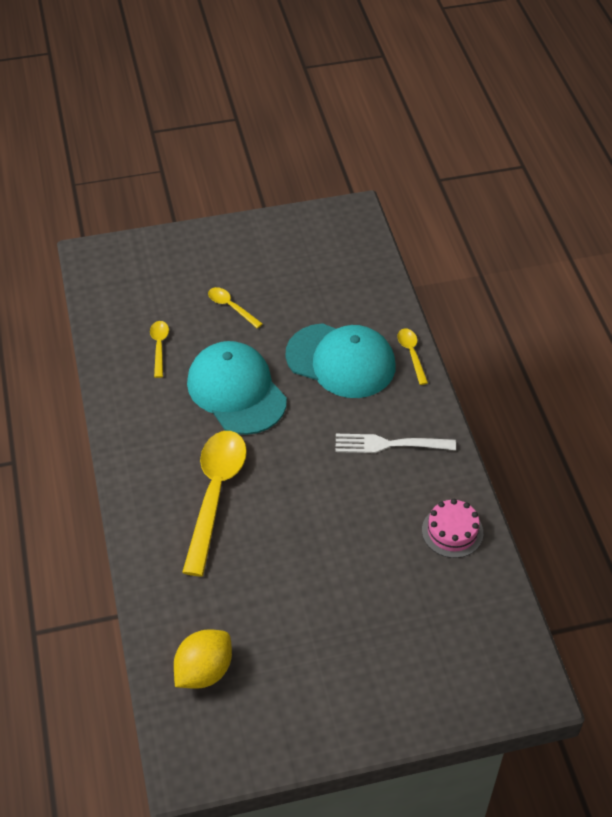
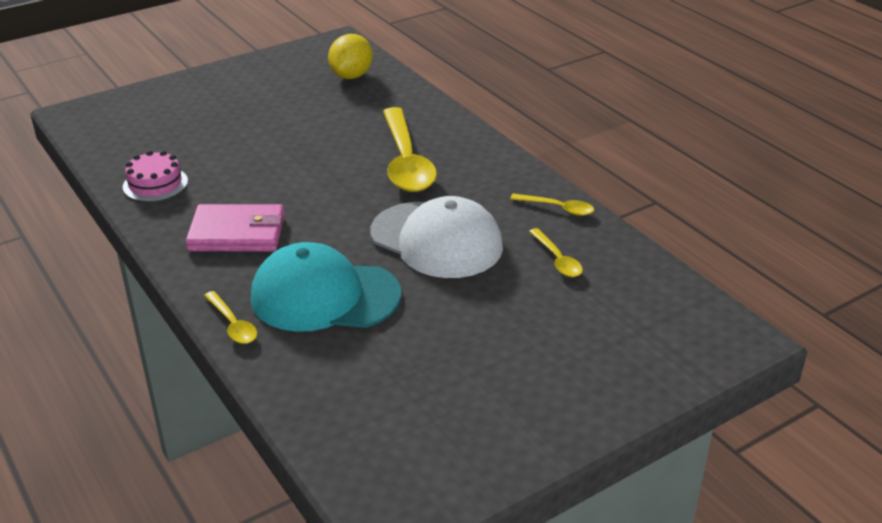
camera: 160 degrees right, 15 degrees down
turquoise cap [187,341,287,435] -> white cap [370,196,503,278]
yellow spoon [208,287,263,329] -> yellow spoon moved to [510,194,594,216]
white fork [335,434,456,453] -> pink wallet [186,204,284,251]

